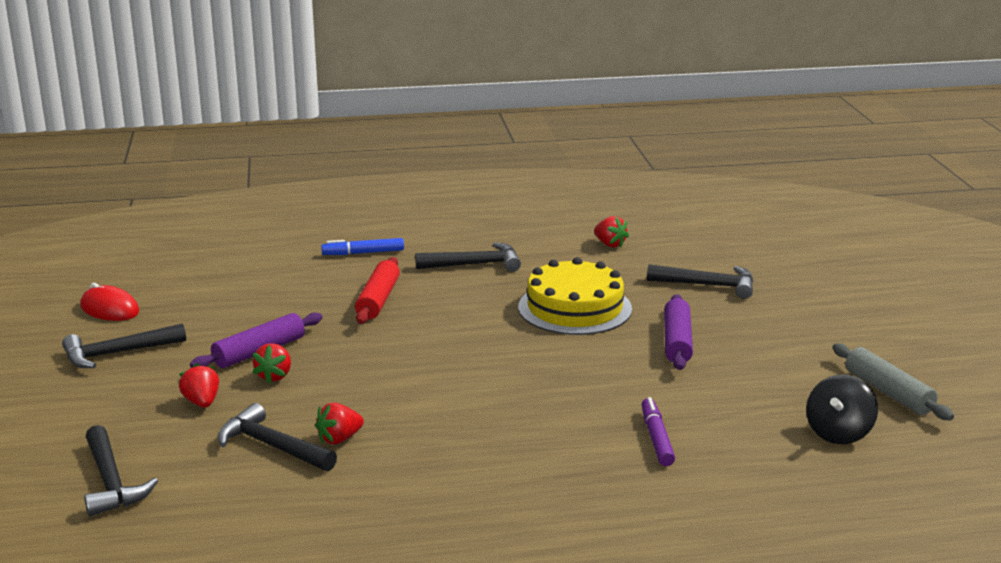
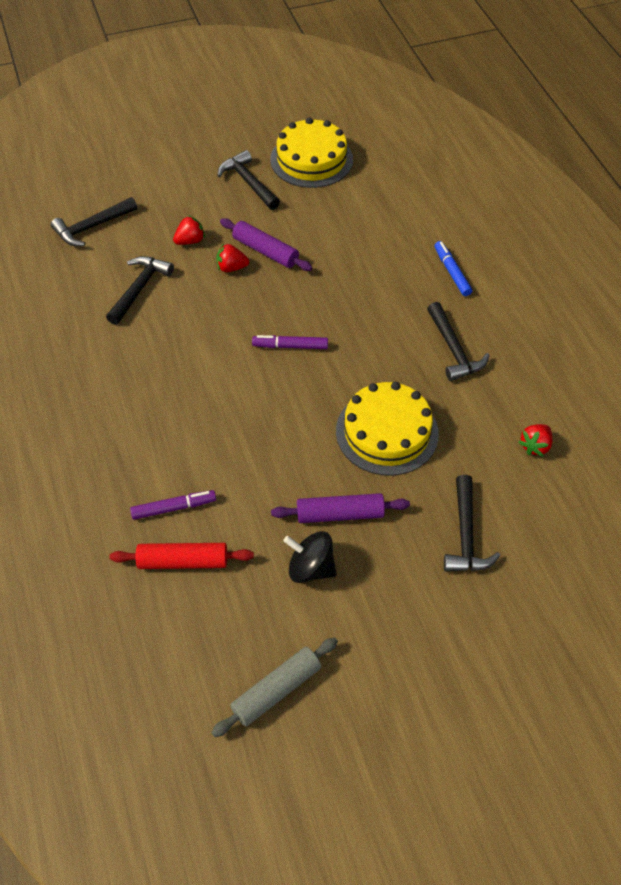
camera: 80 degrees right, 30 degrees up
red mouse [80,283,139,321] -> yellow cake [270,118,353,188]
red strawberry [315,403,364,444] -> none
red rolling pin [355,257,400,324] -> red rolling pin moved to [110,543,254,569]
black spinning top [806,374,878,444] -> black spinning top moved to [283,531,337,583]
none -> purple marker [252,335,328,349]

